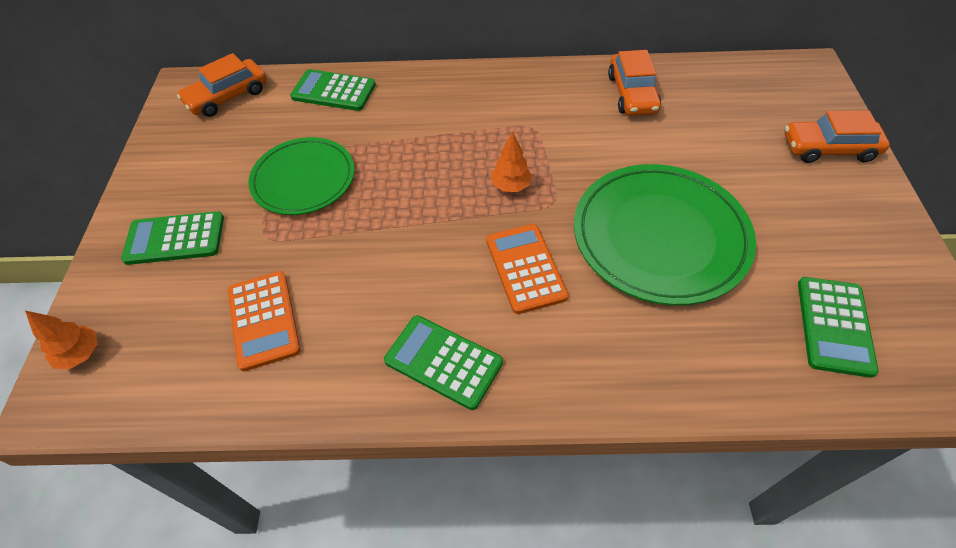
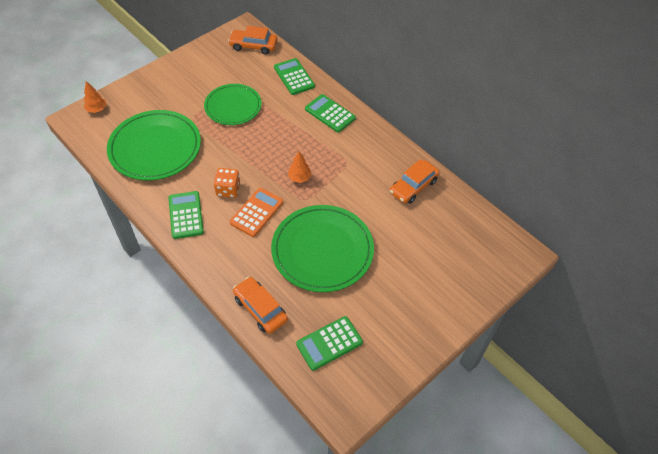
camera: 45 degrees right, 0 degrees up
green calculator [121,211,224,265] -> green calculator moved to [305,94,356,132]
orange calculator [228,271,300,371] -> green plate [107,110,201,180]
orange car [784,111,890,163] -> orange car moved to [233,277,288,334]
none -> orange dice [214,168,240,198]

